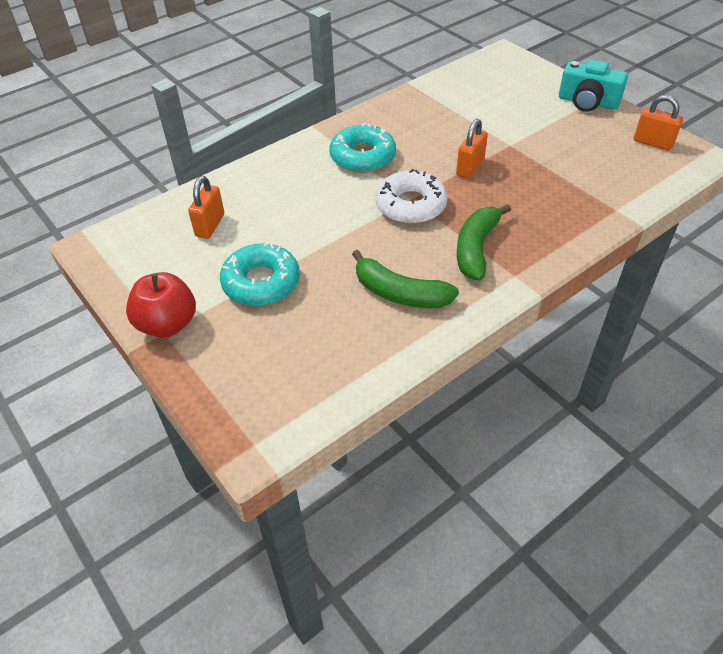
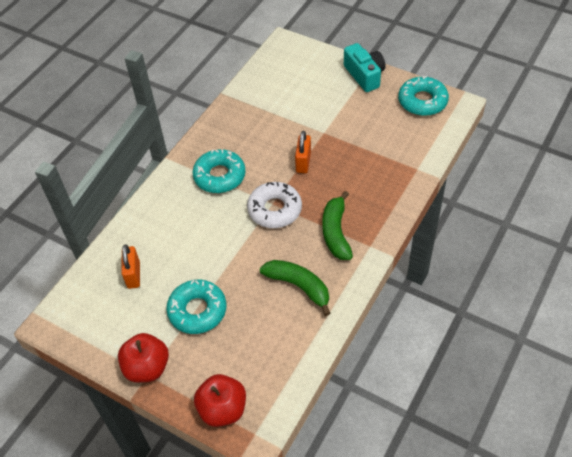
camera: 20 degrees left, 5 degrees up
green banana [352,250,459,308] -> green banana turned 150 degrees counterclockwise [260,260,330,316]
turquoise camera [559,60,628,112] -> turquoise camera turned 120 degrees counterclockwise [344,43,385,92]
orange padlock [634,95,683,151] -> turquoise donut [398,76,449,116]
none -> red apple [194,374,246,427]

